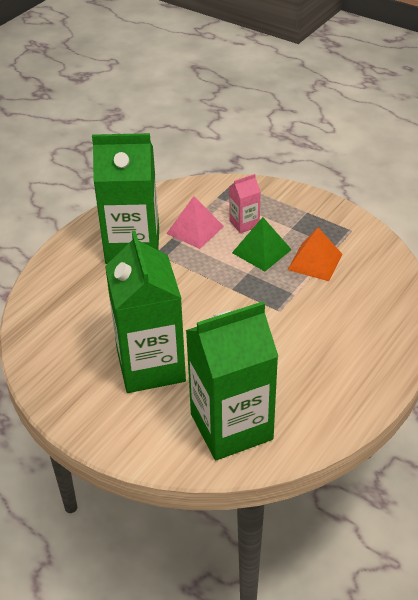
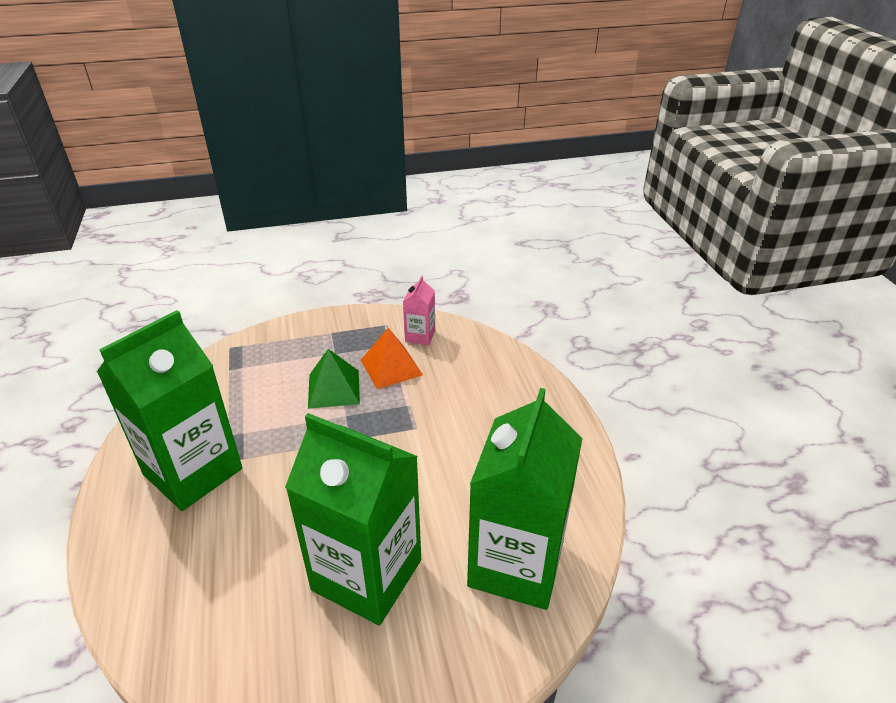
camera: 50 degrees left, 5 degrees down
pink pyramid [166,196,224,249] -> none
pink carton [229,174,261,233] -> pink carton moved to [403,276,435,345]

